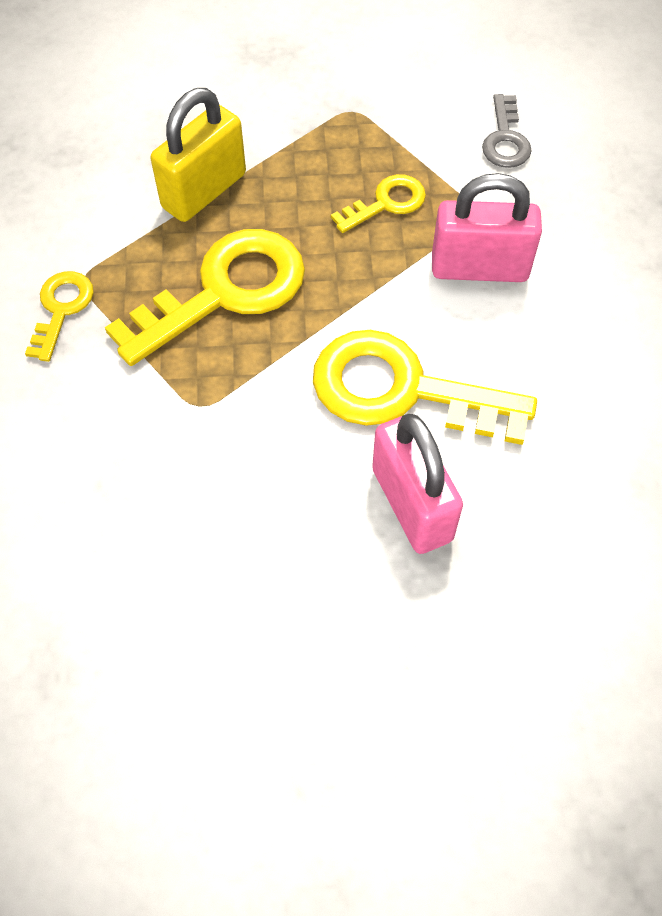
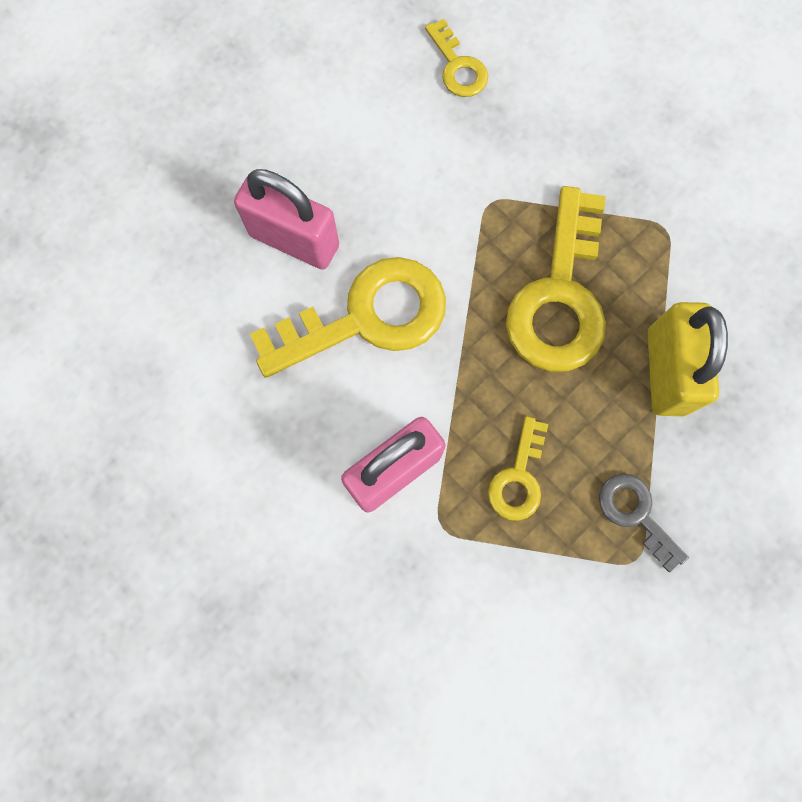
camera: 140 degrees right, 15 degrees up
yellow key [25,271,94,362] -> yellow key moved to [425,19,488,97]
grey key [482,94,532,168] -> grey key moved to [599,473,689,572]

